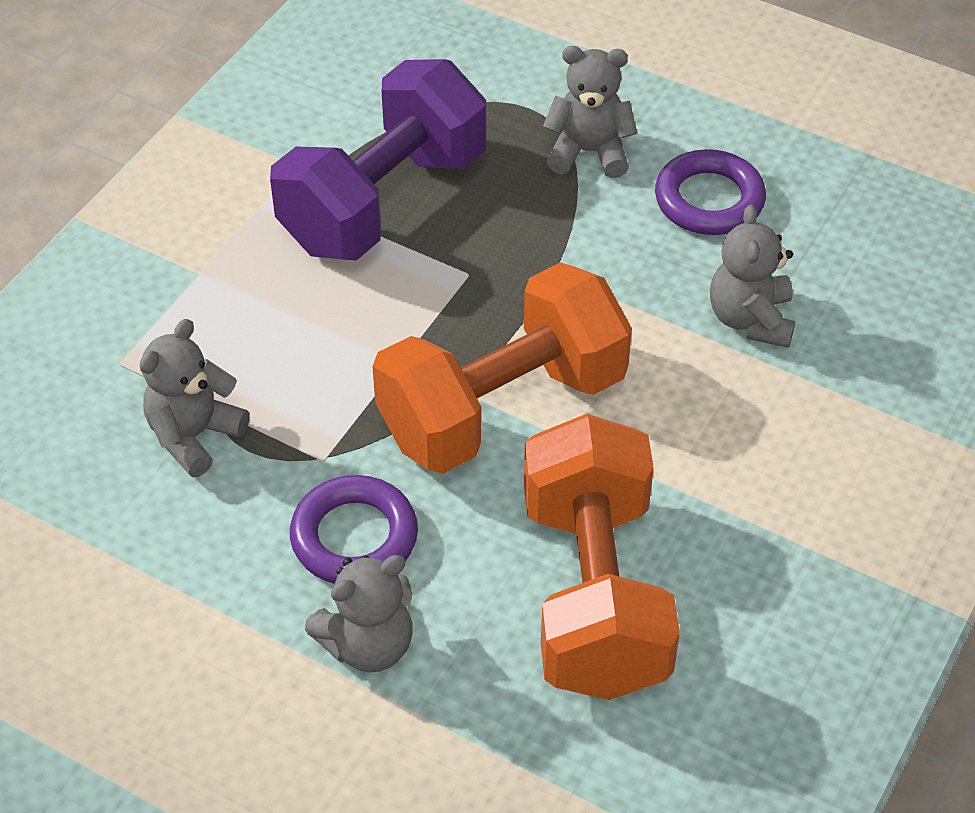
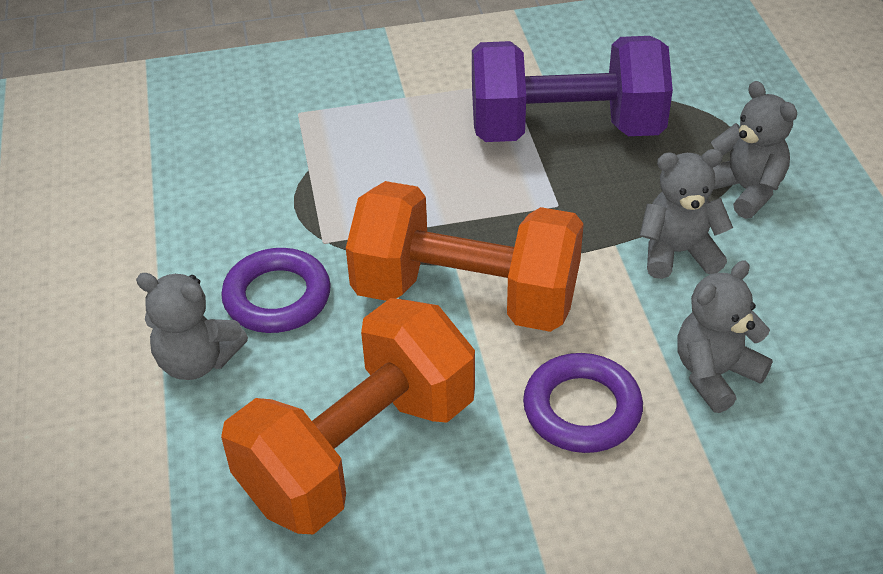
camera: 50 degrees right, 5 degrees down
grey teddy bear [139,319,250,477] -> grey teddy bear moved to [640,149,733,279]
purple ring [655,149,766,235] -> purple ring moved to [523,353,643,453]

